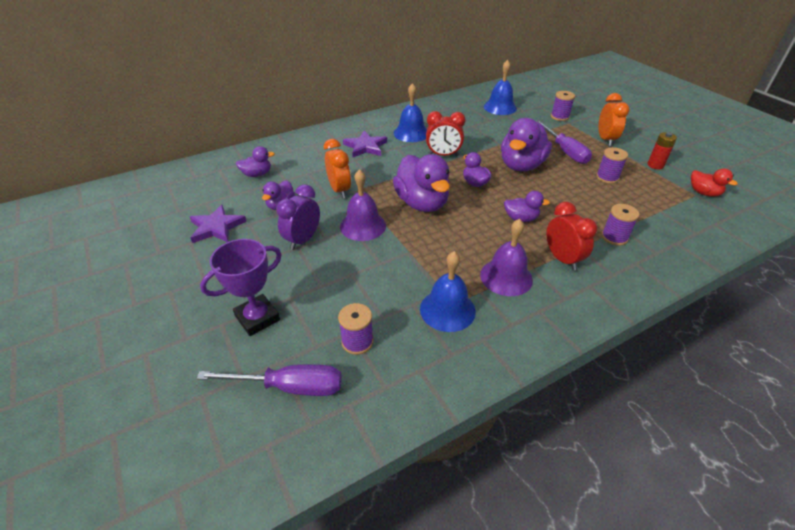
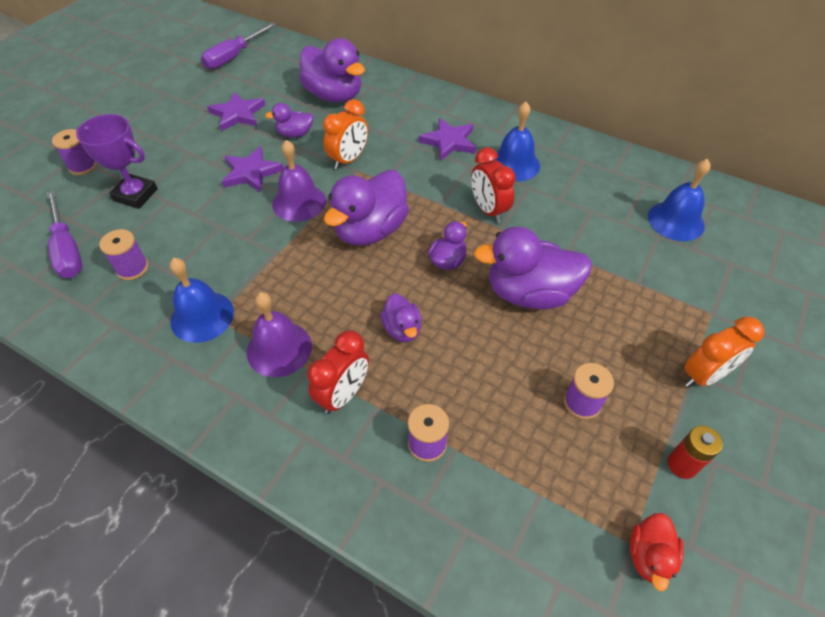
camera: 60 degrees right, 10 degrees up
purple duck [236,146,275,177] -> purple duck [299,38,365,103], size x1.95
purple clock [276,184,320,250] -> purple star [222,146,284,193]
purple screwdriver [536,120,592,164] -> purple screwdriver moved to [201,22,276,69]
purple spool [551,91,575,121] -> purple spool moved to [52,129,97,175]

